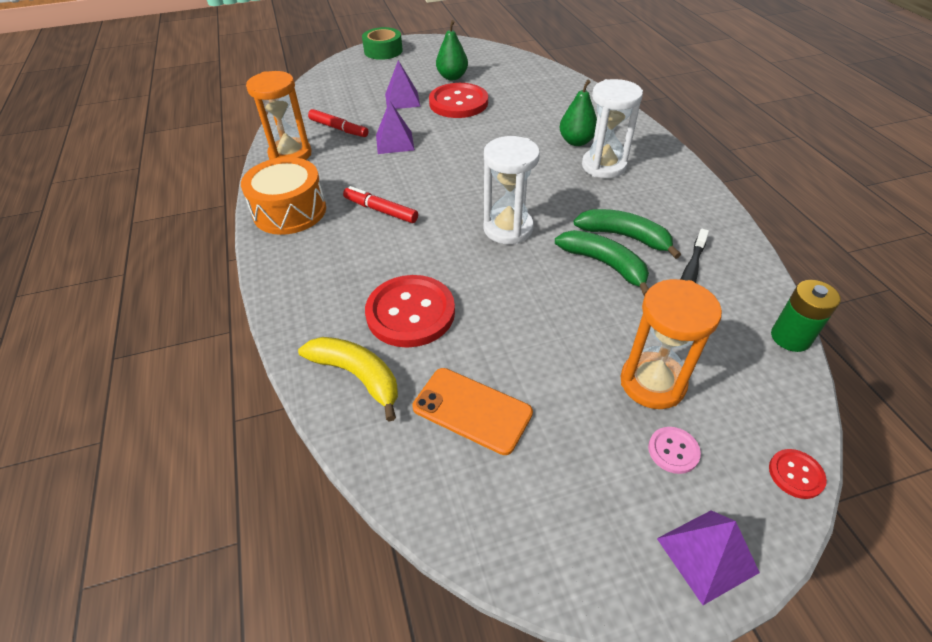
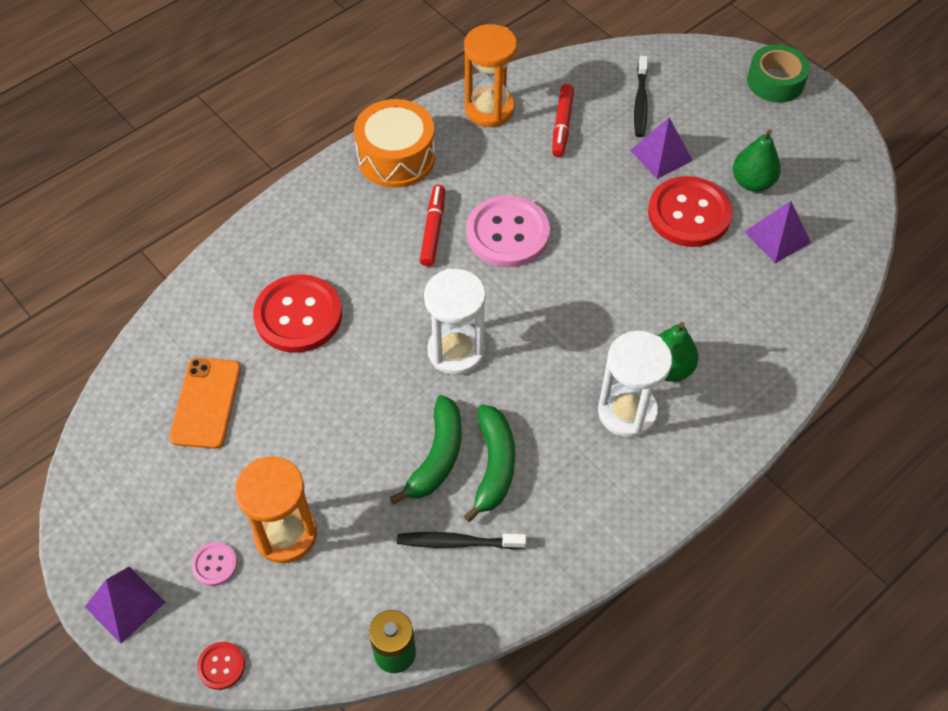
camera: 65 degrees right, 10 degrees up
yellow banana [298,337,398,422] -> none
purple pyramid [376,101,415,154] -> purple pyramid moved to [745,201,811,263]
none -> pink button [466,195,550,267]
none -> black toothbrush [634,56,648,137]

